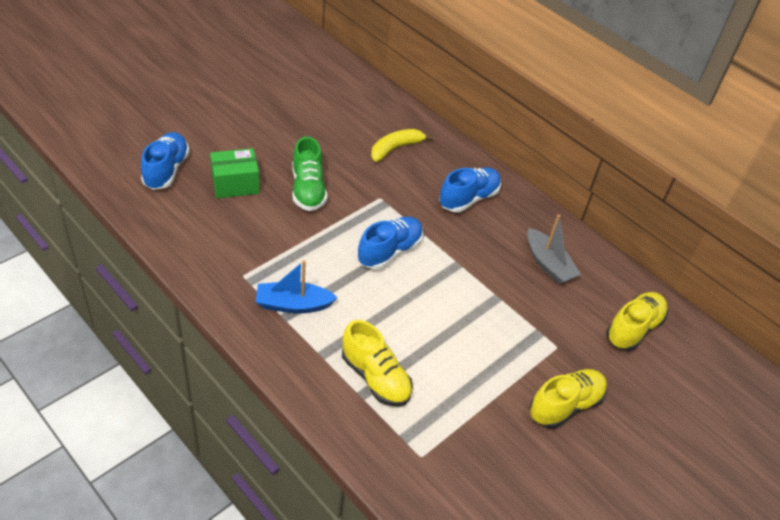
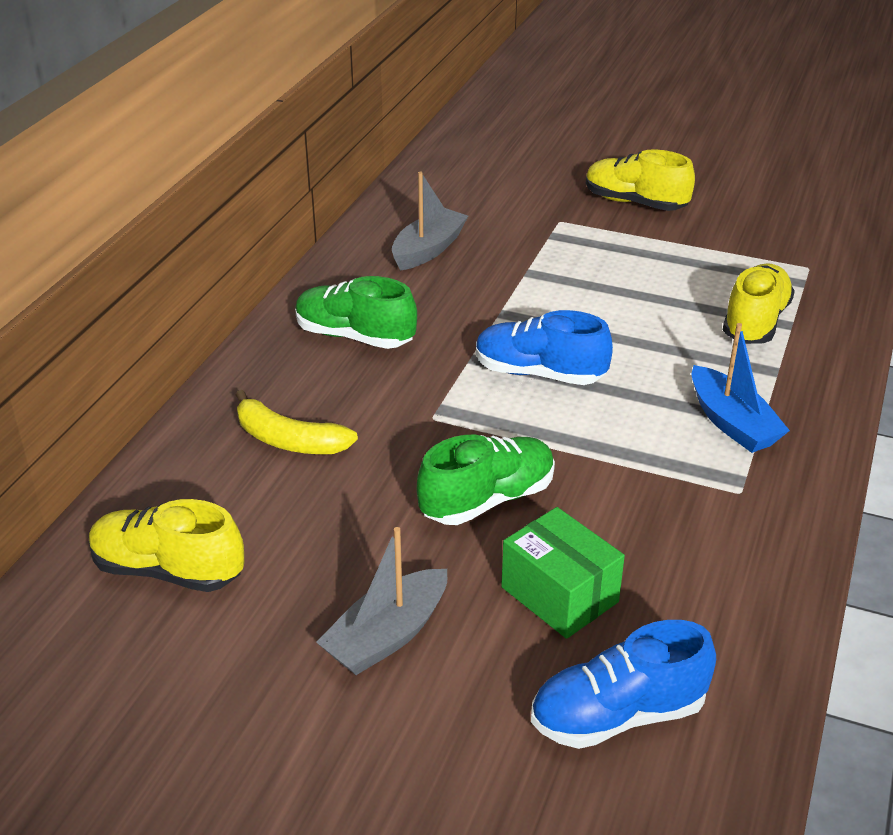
camera: 110 degrees left, 10 degrees down
blue shoe [439,167,501,212] -> green shoe [295,276,417,349]
yellow shoe [606,292,668,351] -> yellow shoe moved to [89,499,244,592]
none -> grey boat [316,527,447,675]

